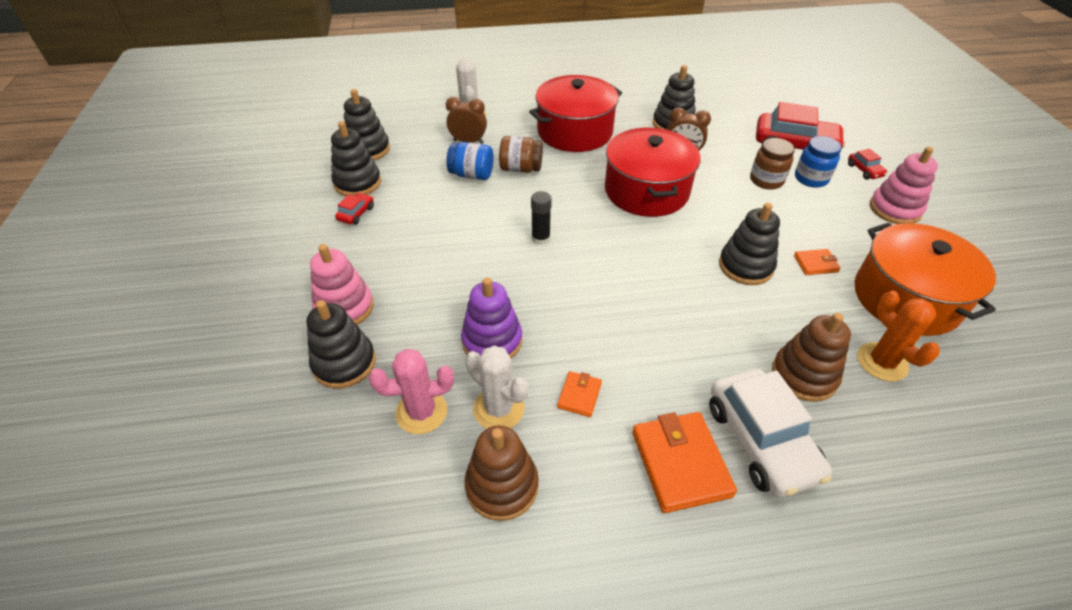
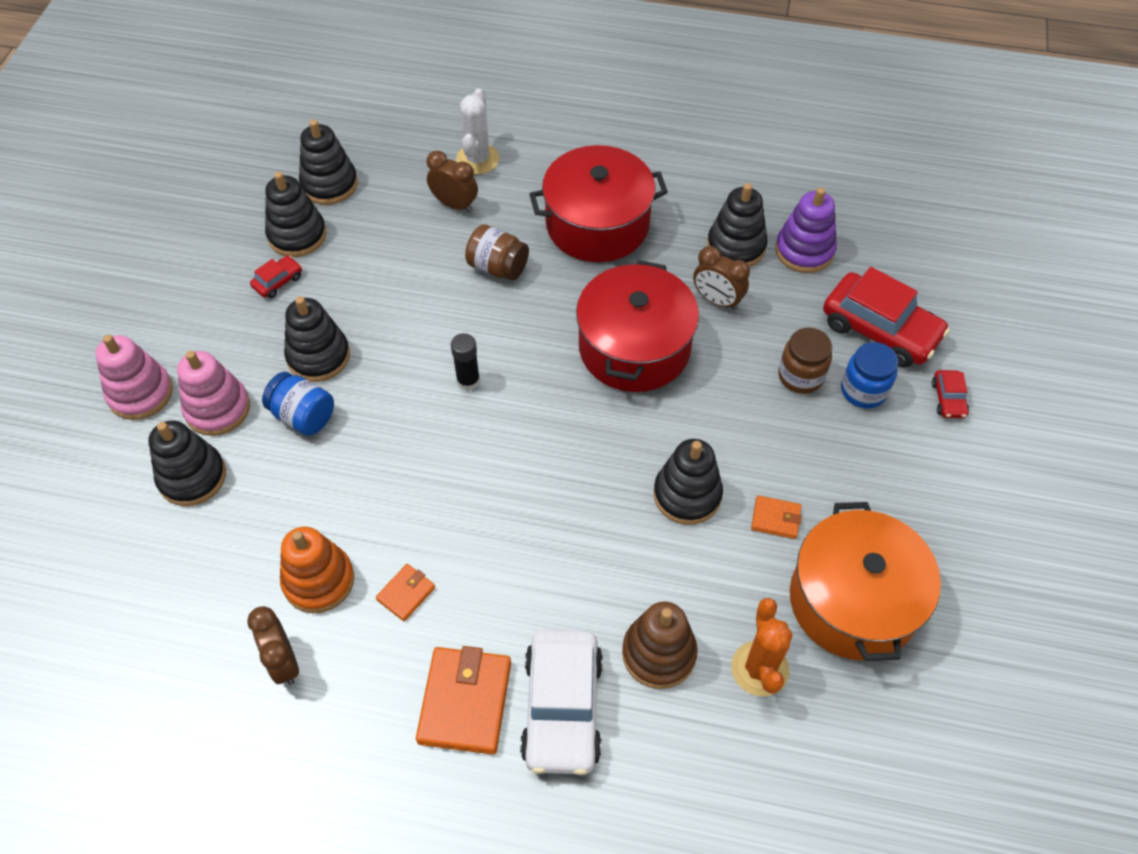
camera: 20 degrees right, 10 degrees up
pink cactus [369,349,454,434] -> none
blue jar [446,142,494,180] -> blue jar moved to [262,372,334,436]
purple stacking toy [461,278,522,358] -> purple stacking toy moved to [775,187,837,273]
brown stacking toy [464,426,539,521] -> brown clock [247,606,299,685]
white cactus [465,346,528,429] -> orange stacking toy [280,527,354,613]
pink stacking toy [870,147,938,224] -> pink stacking toy moved to [96,335,173,420]
none -> black stacking toy [284,296,350,382]

